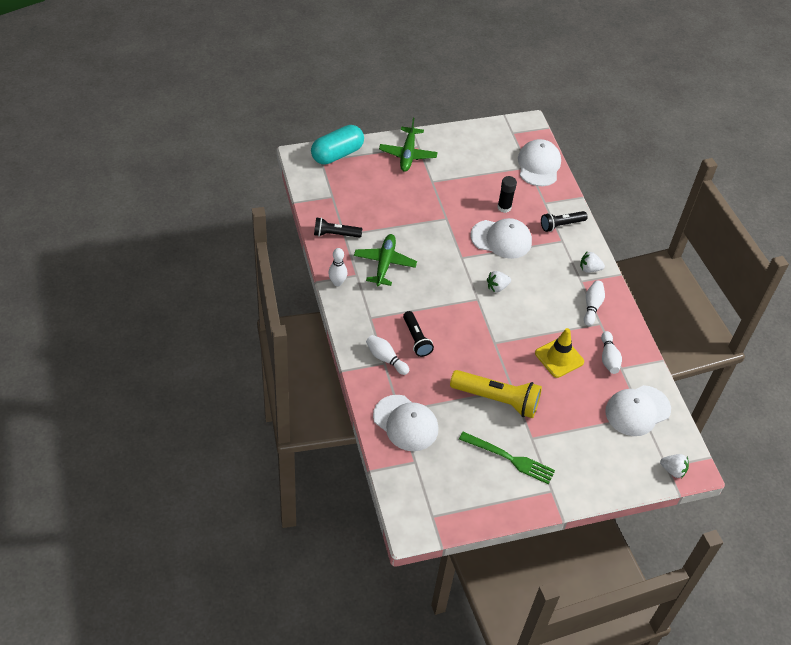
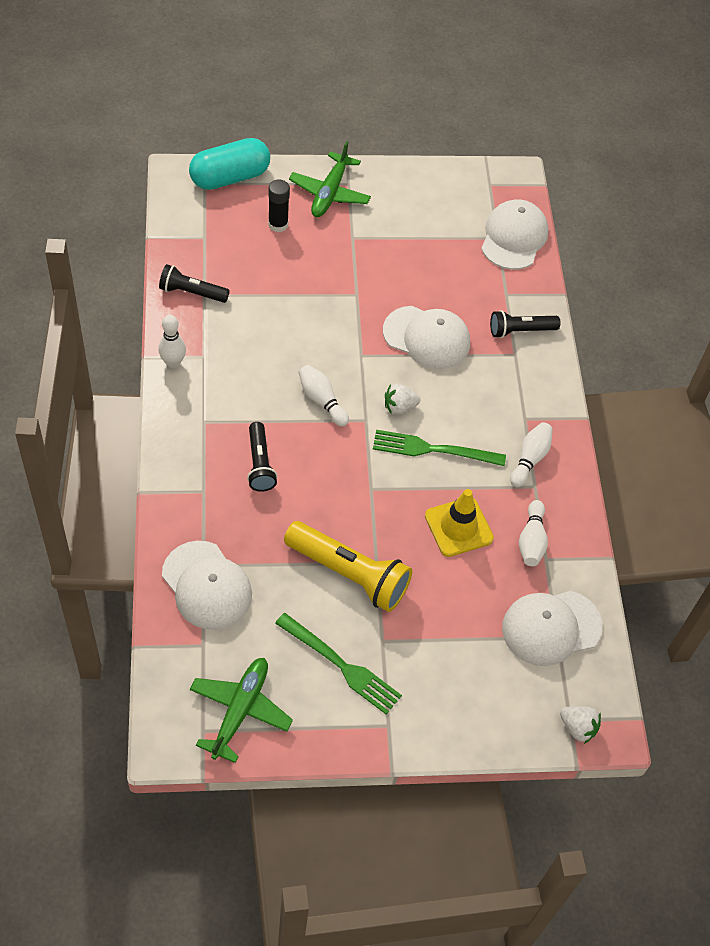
camera: 10 degrees right, 5 degrees up
green plane [354,234,417,286] -> green plane moved to [190,658,293,763]
white bowling pin [366,335,409,375] -> white bowling pin moved to [299,365,349,427]
black glue stick [497,176,517,213] -> black glue stick moved to [268,180,290,232]
white strawberry [580,251,605,273] -> none
none -> green fork [373,430,506,466]

